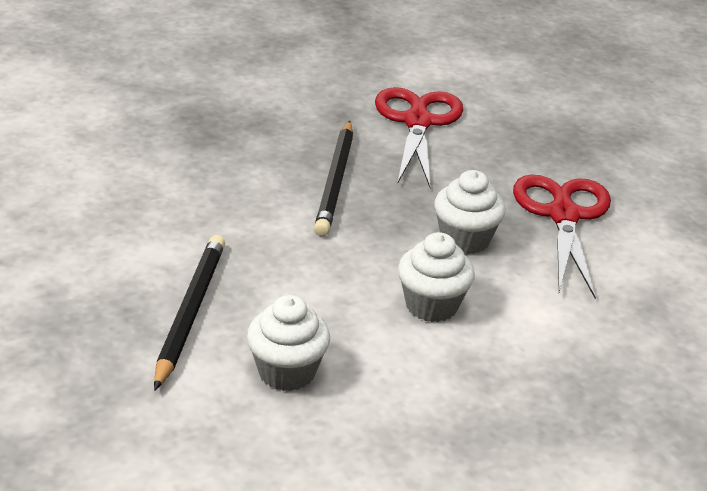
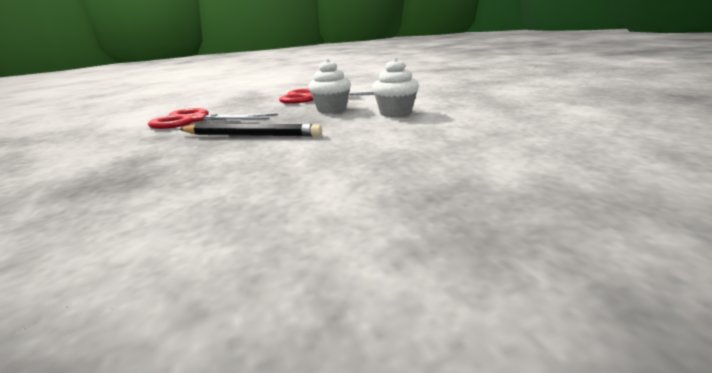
camera: 80 degrees left, 10 degrees down
black pencil [154,235,225,391] -> none
white cupcake [247,295,330,391] -> none

